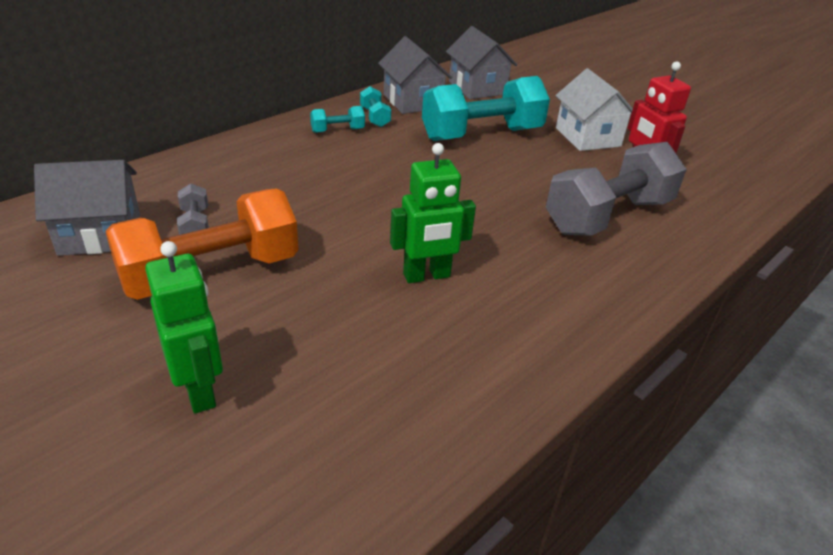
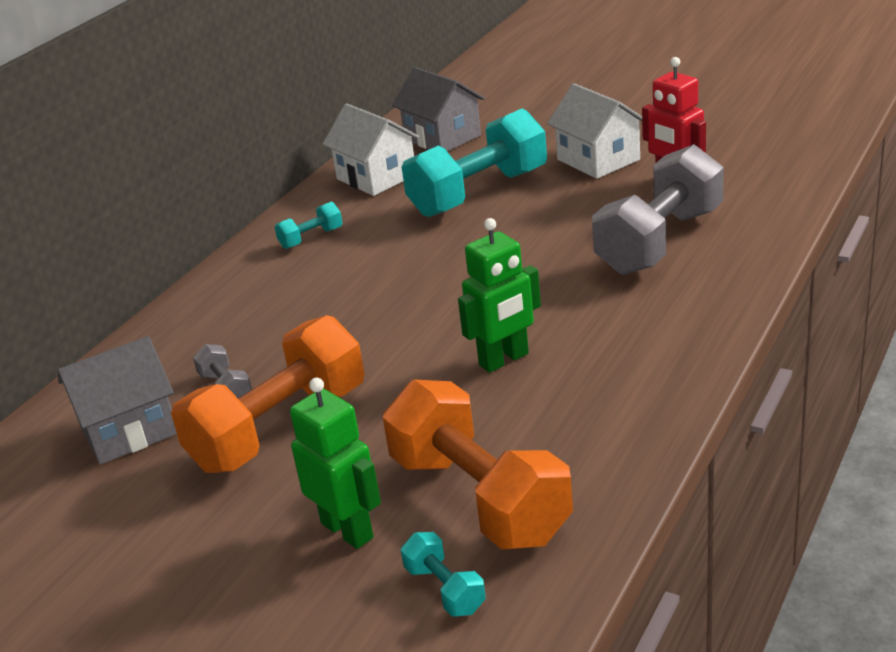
camera: 10 degrees left, 5 degrees down
turquoise dumbbell [360,86,392,127] -> turquoise dumbbell moved to [401,532,486,617]
grey house [378,36,452,114] -> white house [323,103,419,196]
none -> orange dumbbell [383,380,573,550]

